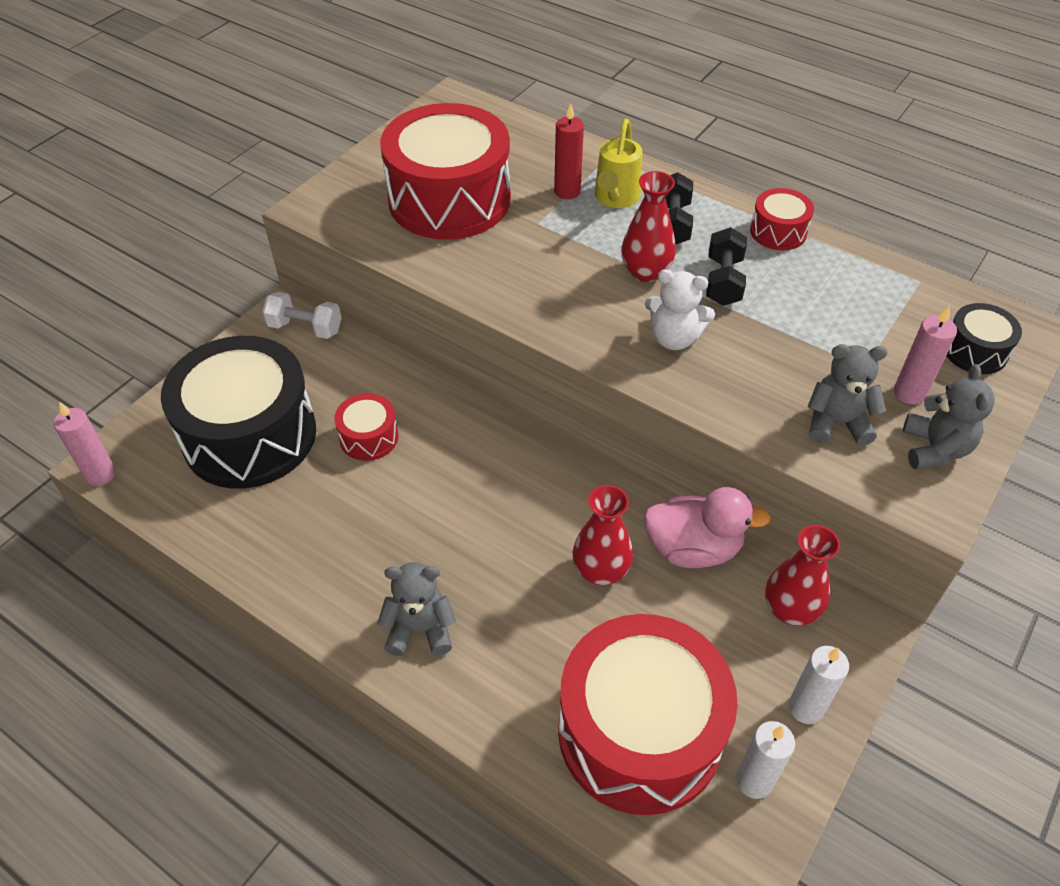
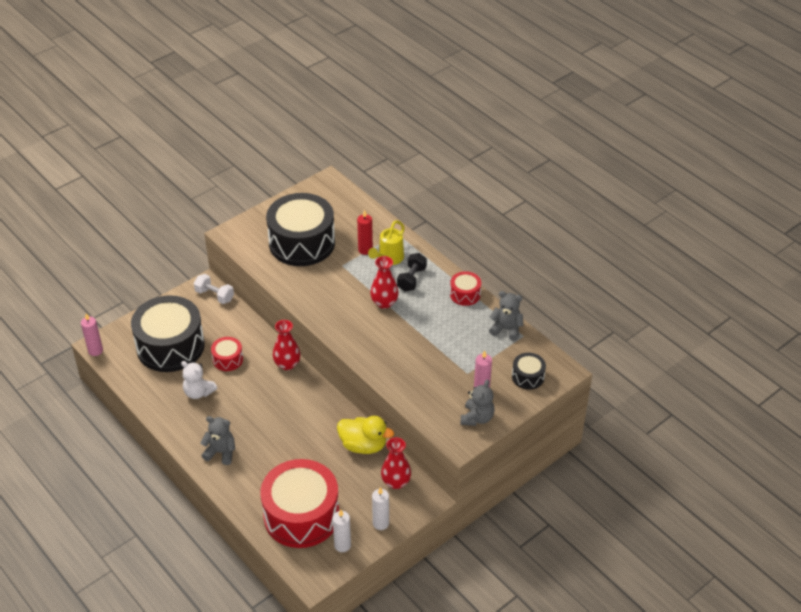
camera: 15 degrees right, 5 degrees down
red drum [380,103,511,240] -> black drum [266,193,335,266]
red vase [573,485,633,585] -> red vase moved to [273,320,301,370]
pink duck [643,487,771,568] -> yellow duck [337,416,394,454]
white teddy bear [645,269,715,350] -> white teddy bear moved to [181,361,217,399]
black dumbbell [706,227,747,306] -> none
grey teddy bear [807,344,888,446] -> grey teddy bear moved to [489,291,524,341]

